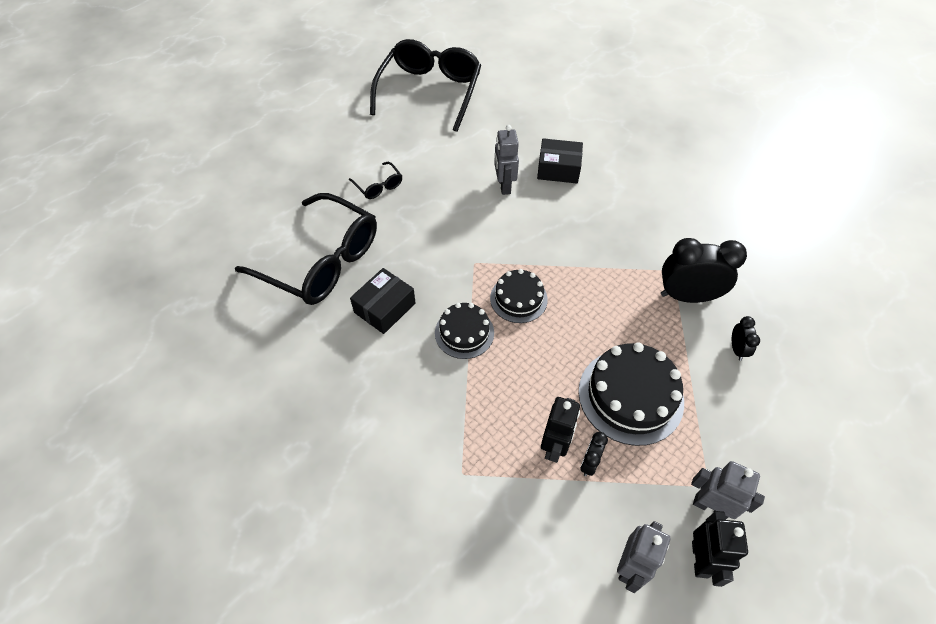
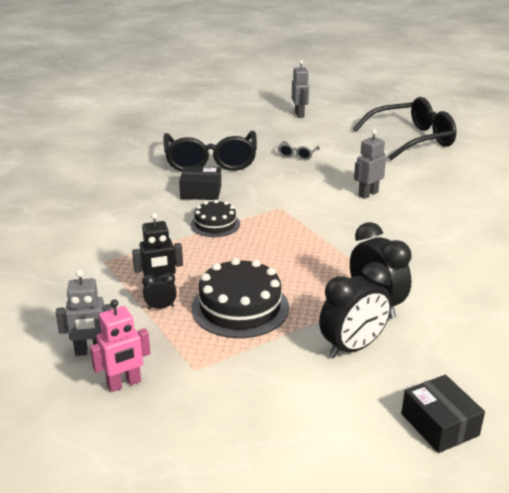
camera: 55 degrees right, 25 degrees down
black glasses [349,162,402,199] -> grey glasses [278,141,319,160]
black cake [490,269,548,323] -> none
black box [537,138,583,183] -> black box moved to [401,375,485,453]
grey robot [691,461,765,519] -> grey robot moved to [292,60,309,118]
black robot [692,511,748,587] -> pink robot [90,299,151,392]
black clock [732,316,760,361] -> black clock [319,262,392,358], size x2.11

